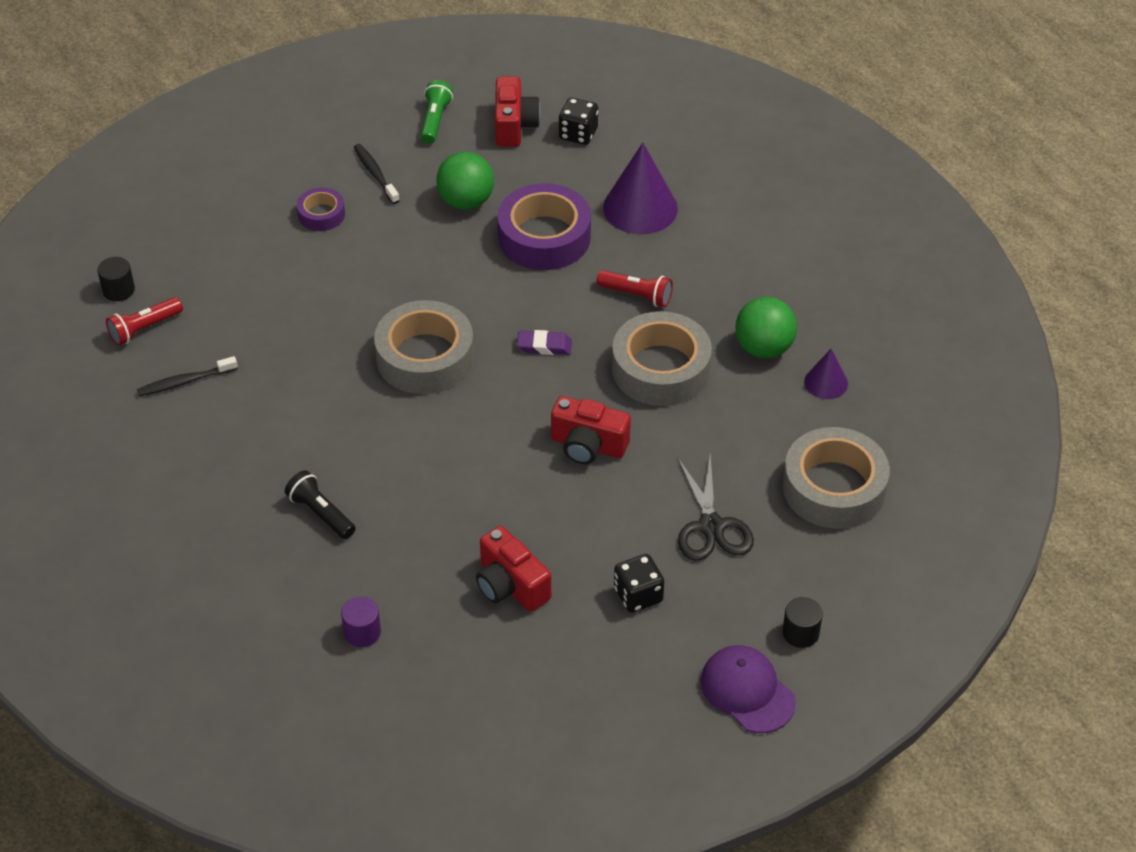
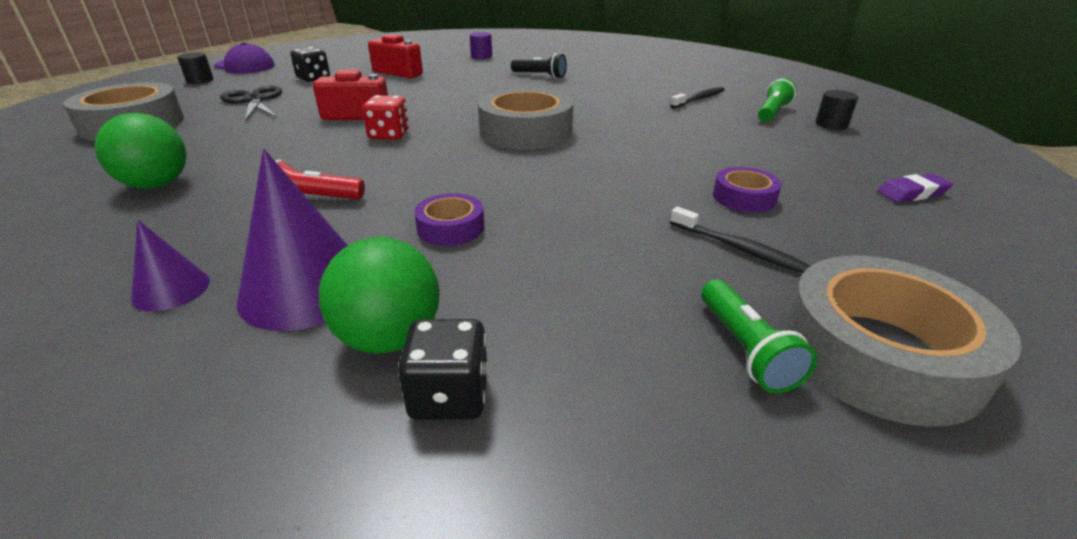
camera: 160 degrees right, 15 degrees down
red flashlight [106,297,183,346] -> green flashlight [758,78,796,122]
green ball [436,152,494,210] -> green ball moved to [319,237,440,354]
red camera [495,77,541,147] -> none
purple tape [497,183,591,270] -> purple tape [414,193,484,246], size x0.51
purple eraser [517,330,572,355] -> purple eraser moved to [877,173,953,202]
grey tape [612,311,712,406] -> grey tape moved to [784,255,1022,427]
purple cone [804,349,848,399] -> purple cone moved to [131,220,210,311]
none -> red dice [362,95,409,140]

